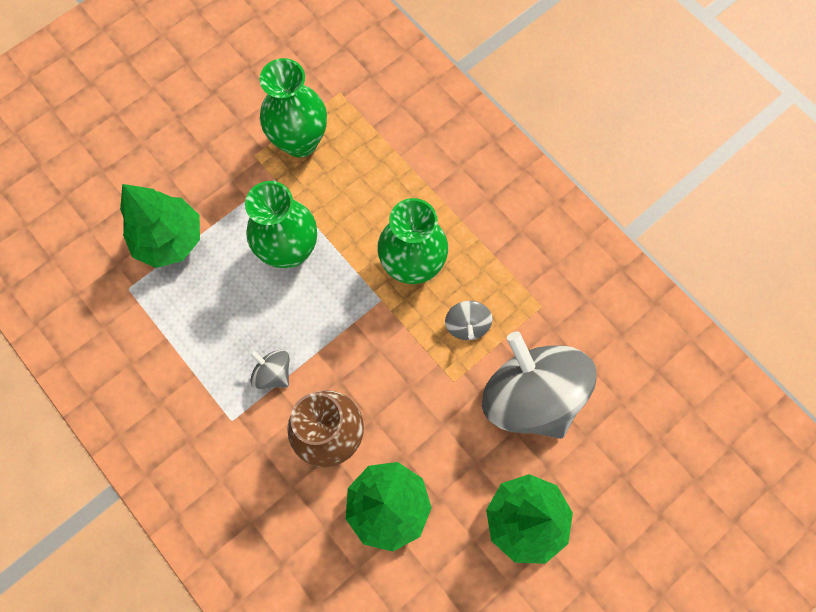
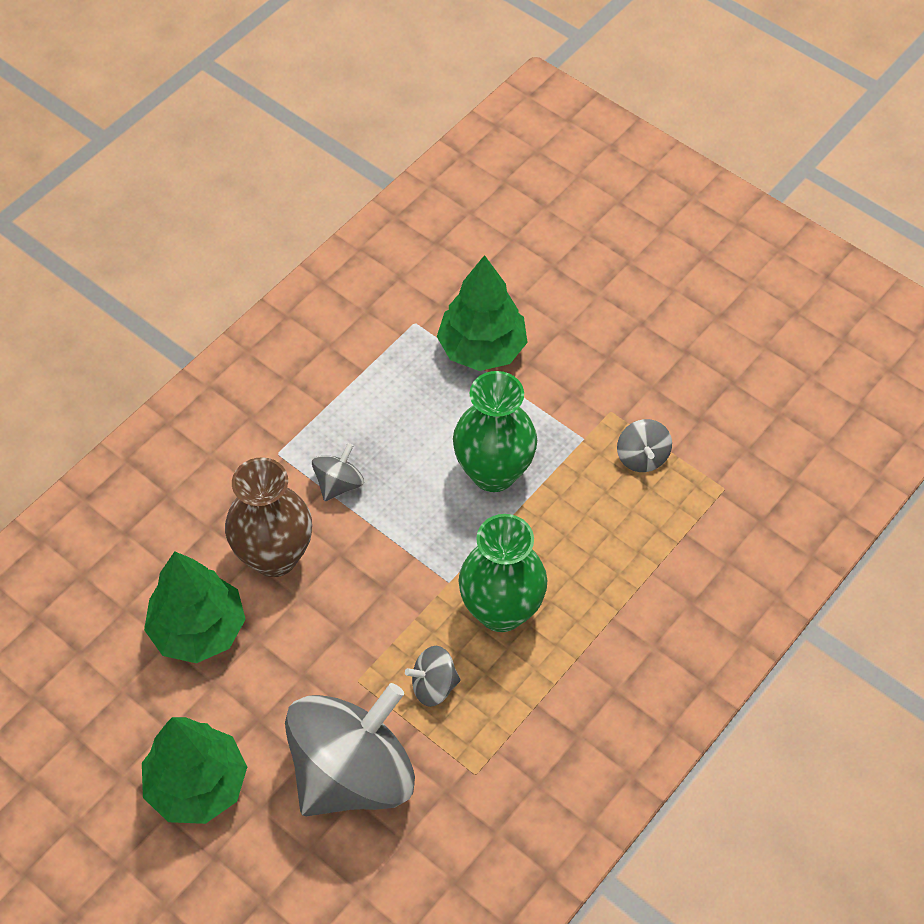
camera: 80 degrees right, 15 degrees down
green vase [259,58,327,157] -> grey spinning top [617,419,672,472]

